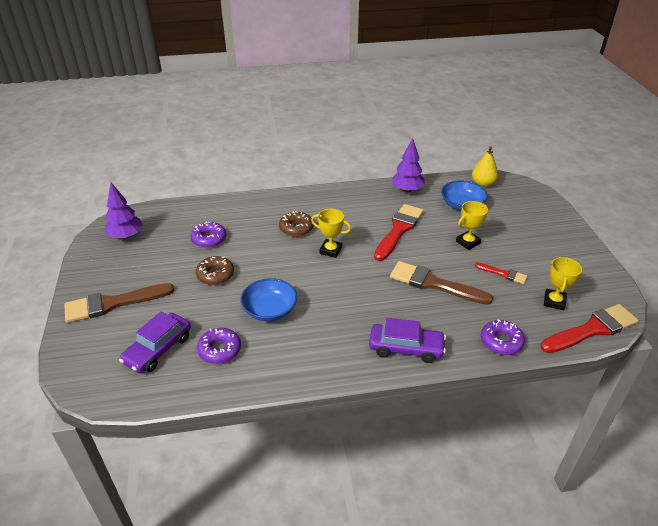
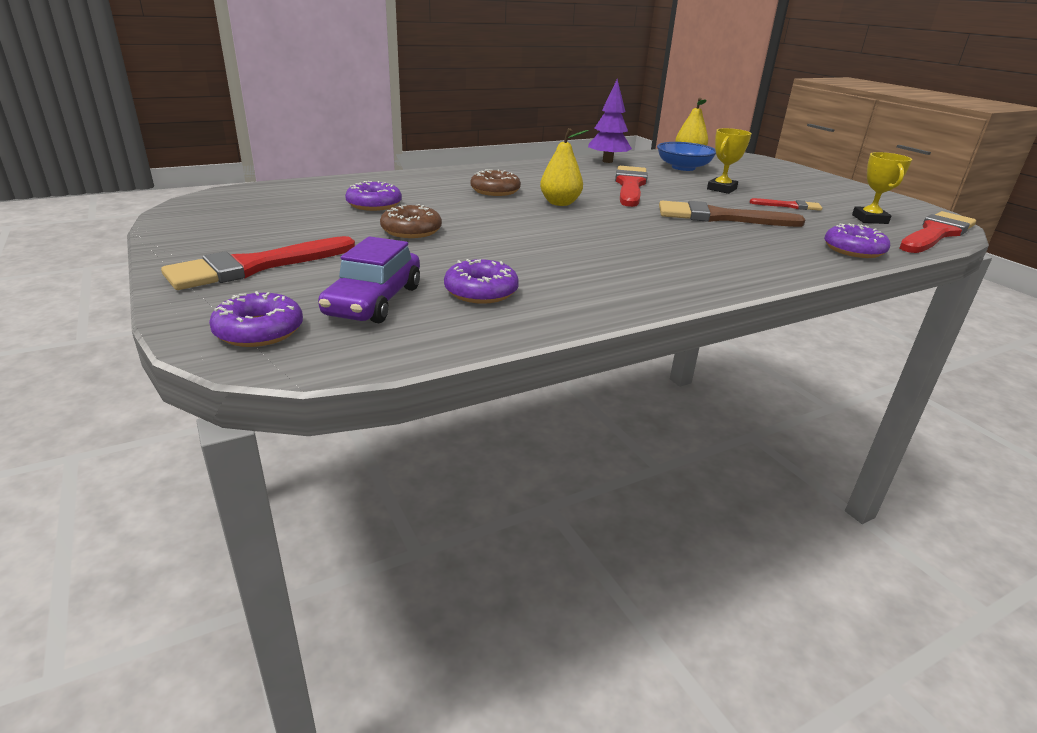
camera: 20 degrees left, 10 degrees down
brown brush [64,283,175,323] -> red brush [161,236,355,290]
purple tree [105,183,143,239] -> none
blue bowl [240,278,297,321] -> none
yellow trophy [311,209,351,258] -> yellow pear [540,128,589,206]
purple car [369,318,446,363] -> none
none -> purple donut [209,291,303,347]

